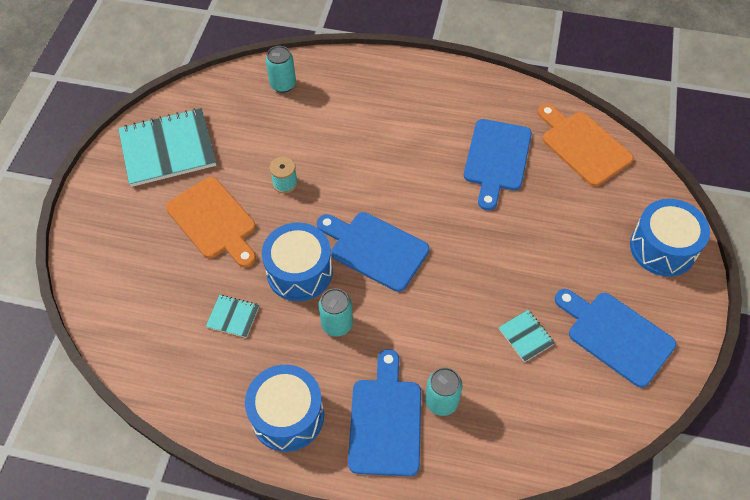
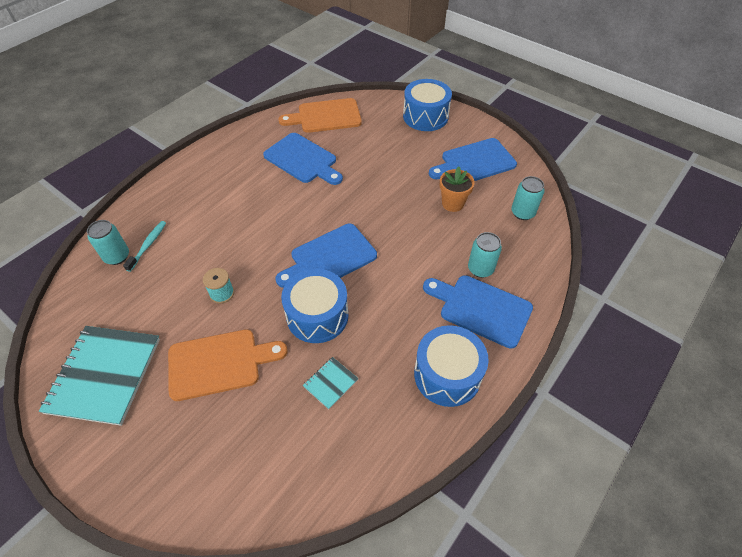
camera: 65 degrees left, 5 degrees down
turquoise can [319,288,353,336] -> turquoise can moved to [511,176,545,220]
turquoise notebook [498,310,555,362] -> orange flower pot [440,166,475,212]
none -> turquoise toothbrush [123,221,166,272]

